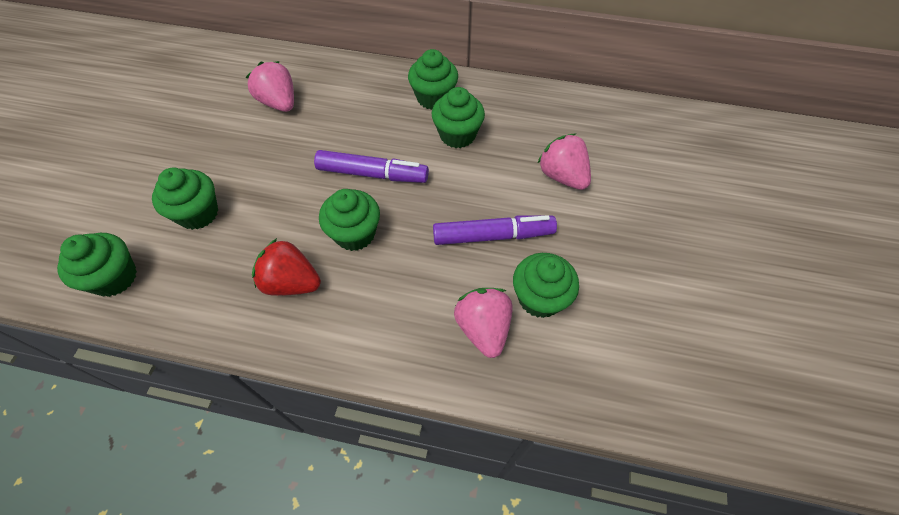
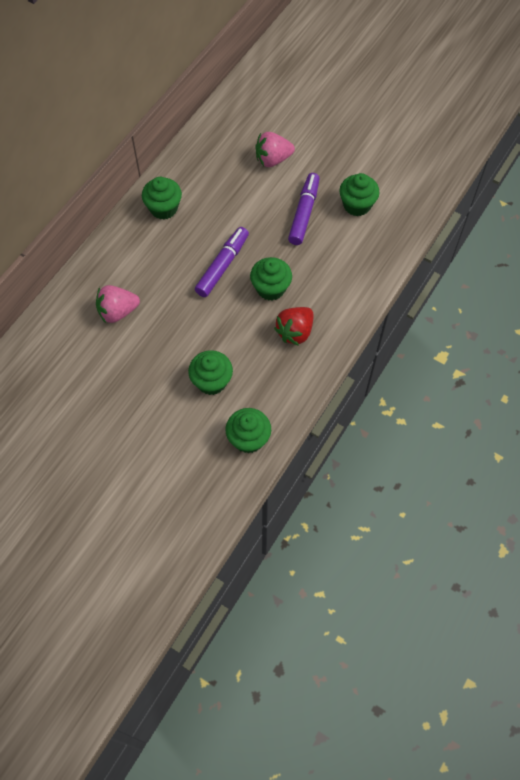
camera: 70 degrees left, 5 degrees up
green cupcake [432,87,485,148] -> none
pink strawberry [454,288,512,358] -> none

